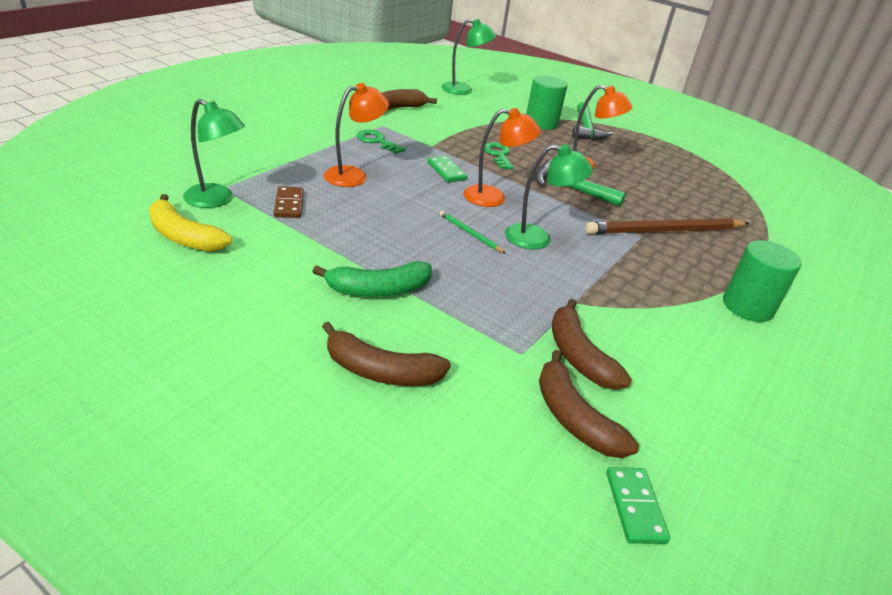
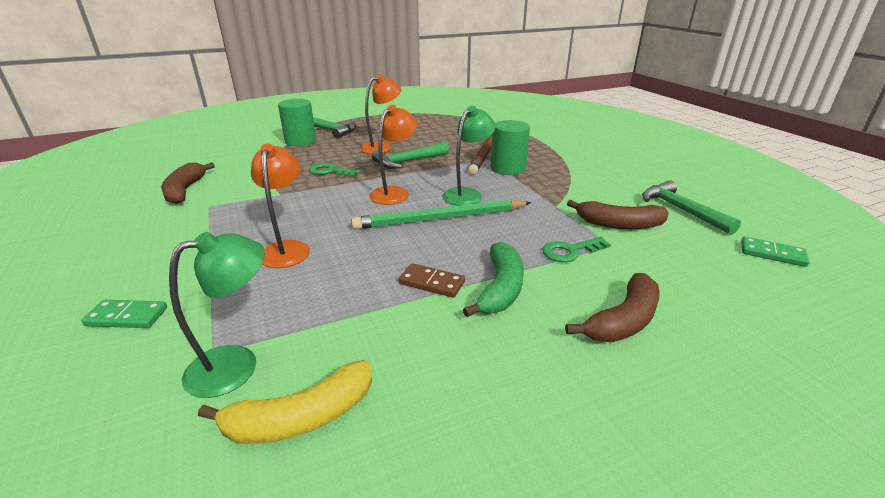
camera: 55 degrees left, 5 degrees down
brown domino [274,186,304,218] -> brown domino moved to [399,263,465,298]
green key [356,130,406,154] -> green key moved to [542,237,611,262]
green domino [427,156,467,183] -> green domino moved to [81,300,167,328]
green pencil [440,211,506,254] -> green pencil [351,199,531,230], size x2.21
green lamp [442,19,496,95] -> none
brown banana [539,350,639,458] -> none
green cylinder [723,240,802,322] -> green cylinder moved to [490,120,530,175]
none -> green hammer [642,180,741,235]

